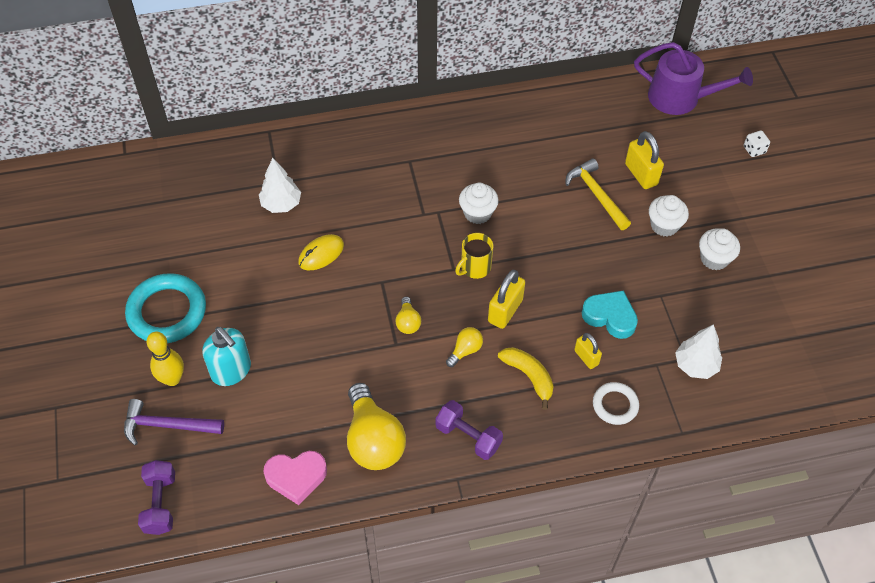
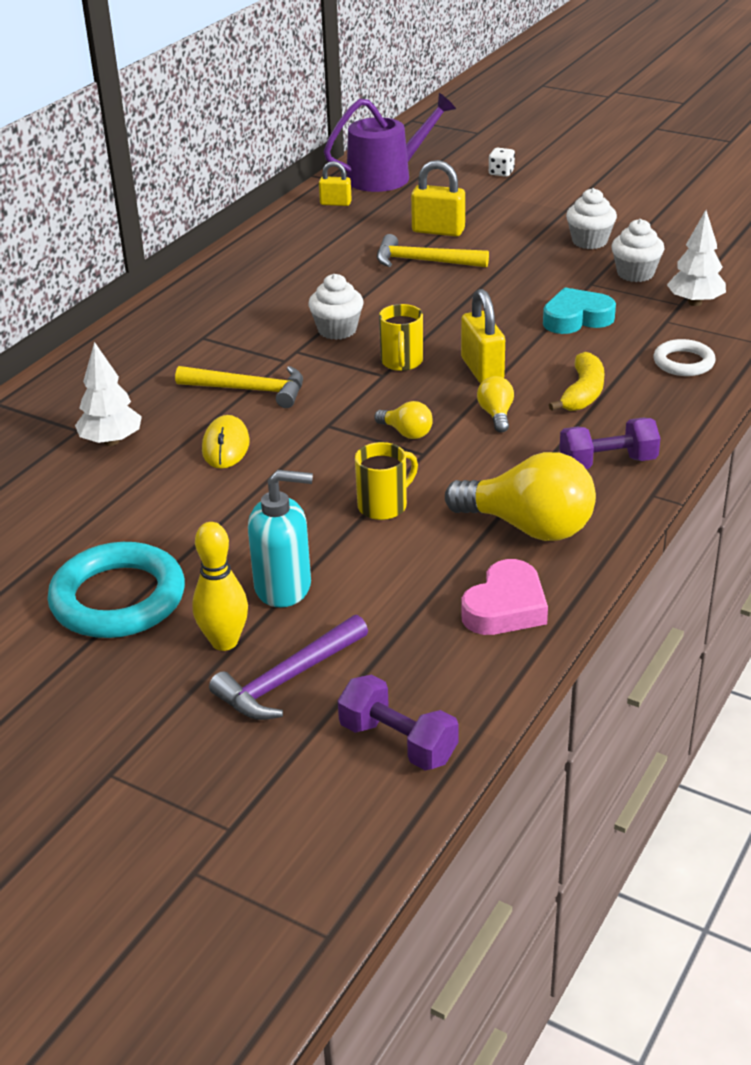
camera: 45 degrees left, 20 degrees down
yellow banana [498,347,554,410] -> yellow banana turned 105 degrees clockwise [549,352,605,411]
yellow padlock [574,333,602,369] -> yellow padlock moved to [319,161,352,206]
white cupcake [649,195,689,237] -> white cupcake moved to [611,219,664,282]
none -> yellow hammer [175,366,303,408]
none -> yellow mug [355,442,418,520]

